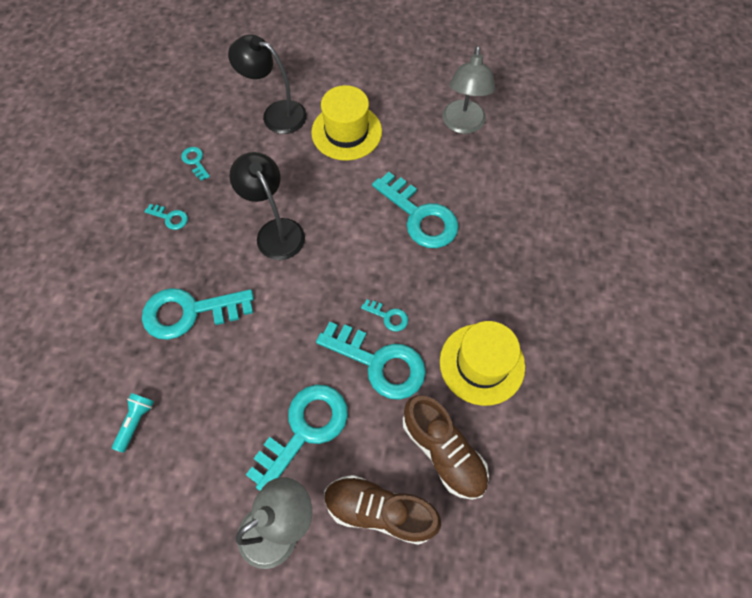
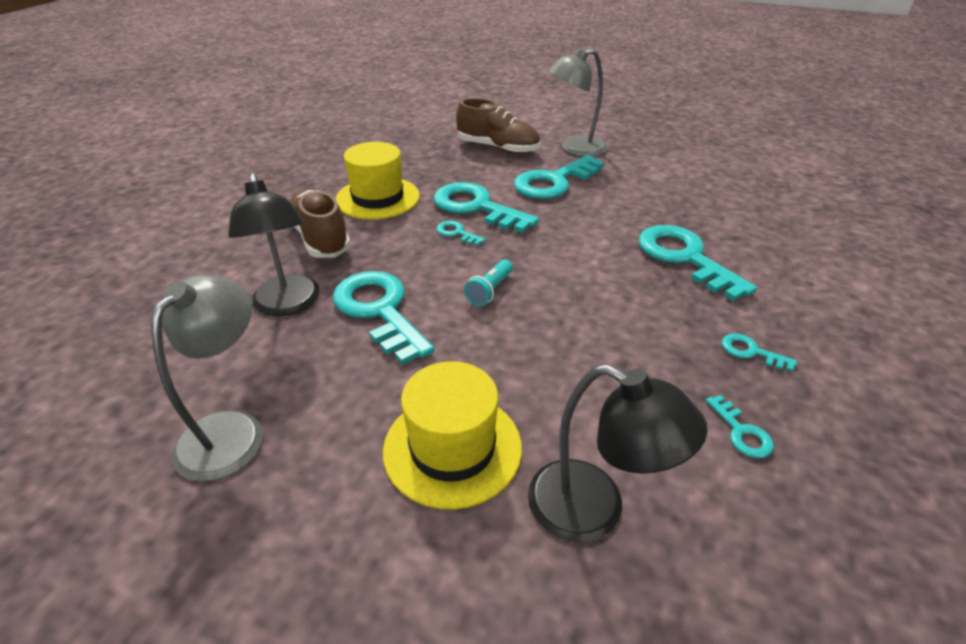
camera: 170 degrees left, 25 degrees down
turquoise flashlight [112,393,154,453] -> turquoise flashlight moved to [464,260,513,306]
turquoise key [142,288,254,340] -> turquoise key turned 120 degrees counterclockwise [639,225,757,301]
black lamp [229,152,305,260] -> black lamp moved to [228,173,320,316]
brown shoe [403,395,489,500] -> brown shoe moved to [289,189,351,258]

